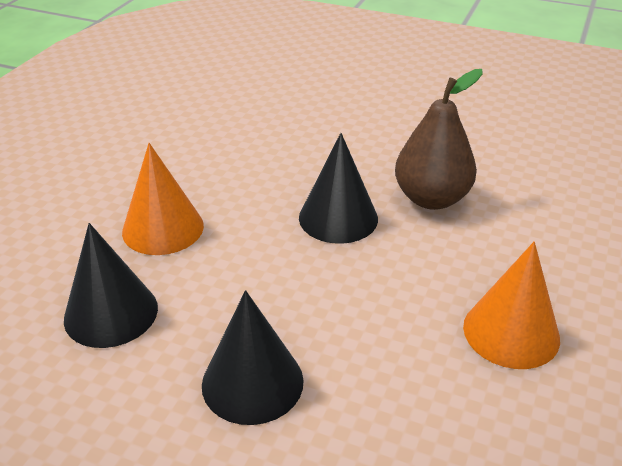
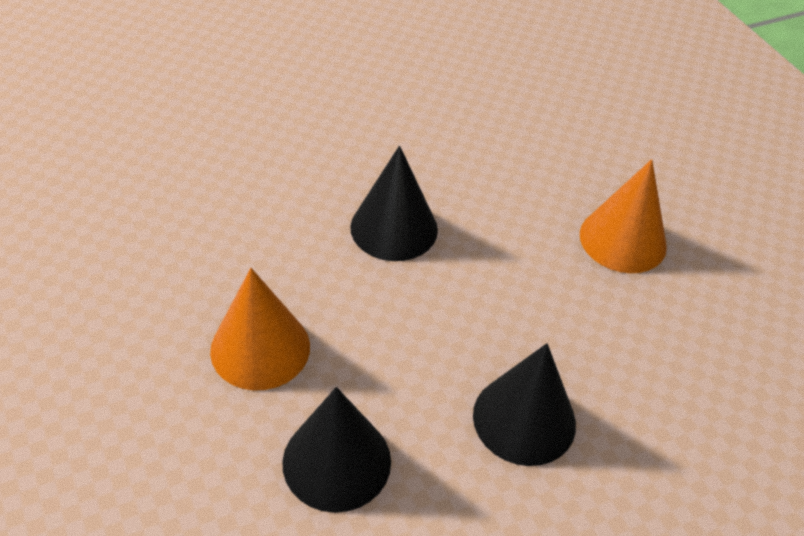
camera: 50 degrees left, 10 degrees up
brown pear [395,69,483,210] -> none

